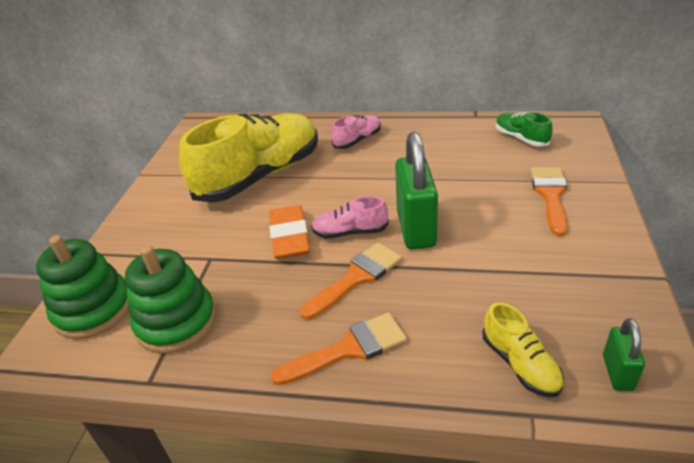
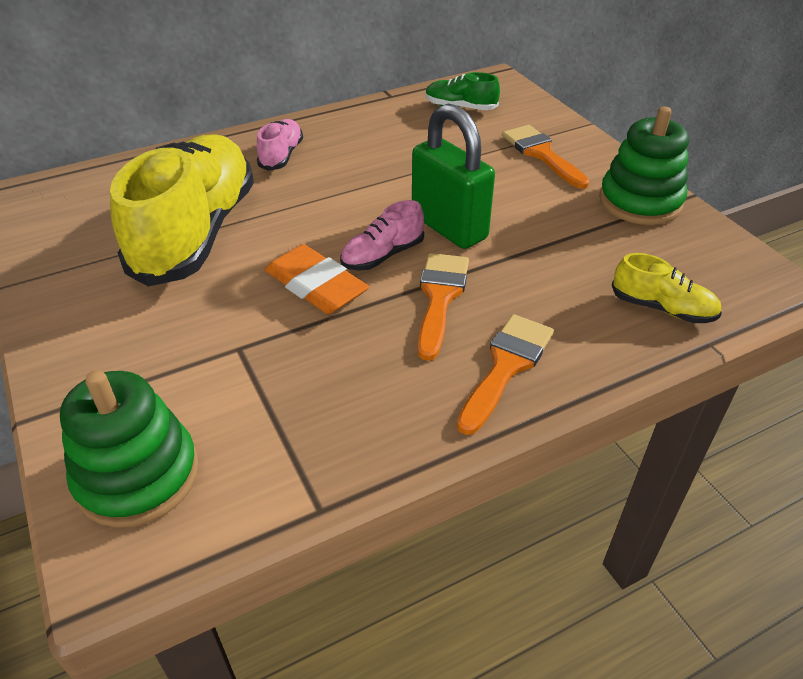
camera: 40 degrees left, 5 degrees up
green stacking toy [125,245,216,354] -> green stacking toy moved to [599,106,689,225]
green padlock [603,318,645,391] -> none

